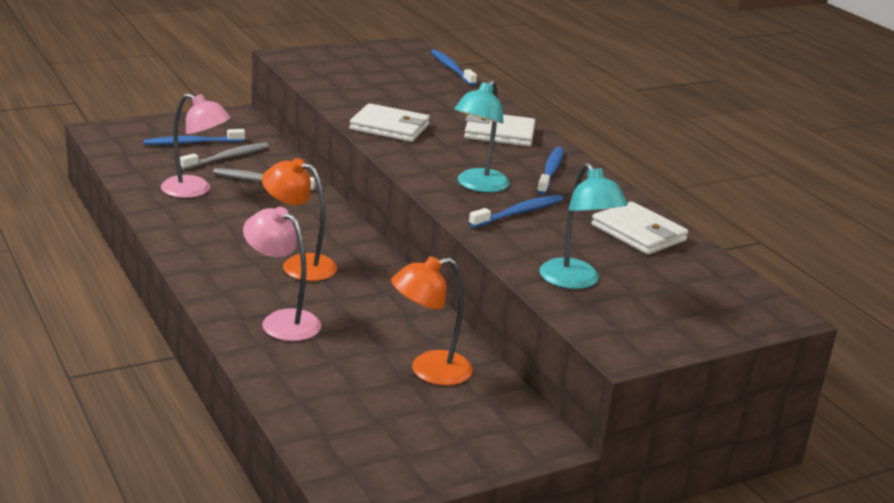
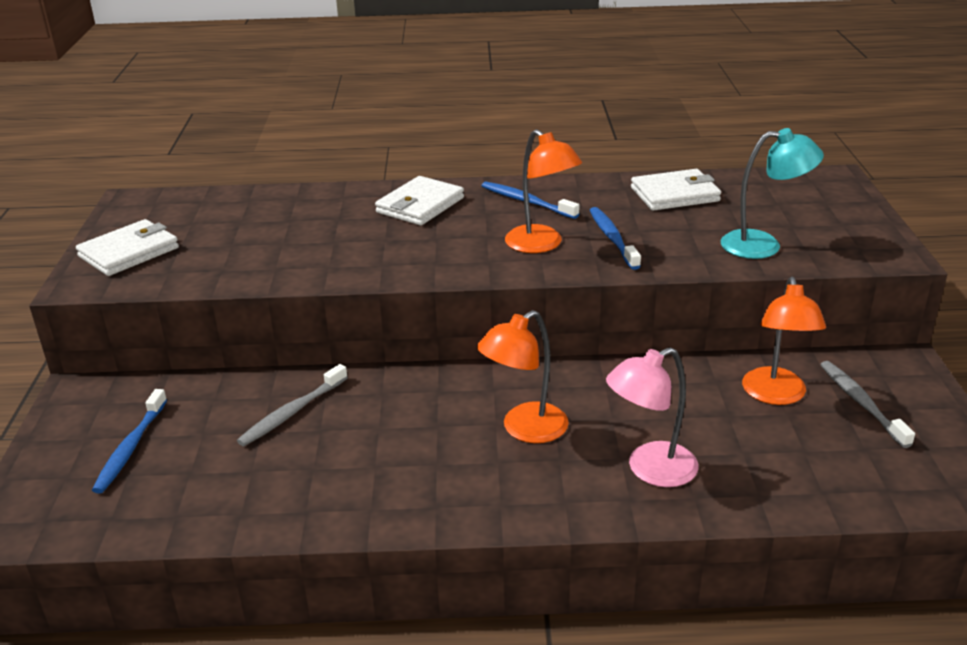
camera: 60 degrees left, 5 degrees up
pink lamp [161,93,231,198] -> none
grey toothbrush [180,142,269,170] -> grey toothbrush moved to [820,361,915,448]
white wallet [350,103,430,142] -> white wallet moved to [76,219,179,276]
blue toothbrush [431,49,477,86] -> none
turquoise lamp [454,80,510,193] -> orange lamp [505,129,582,253]

